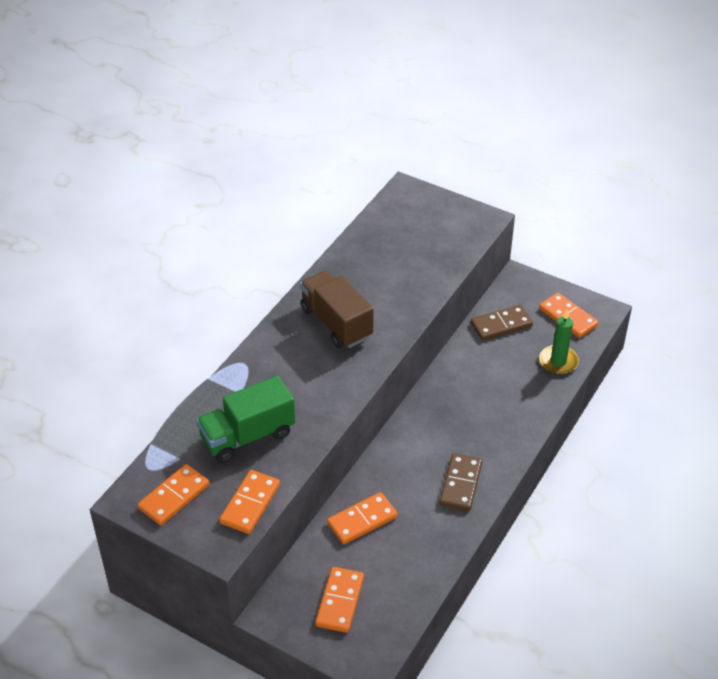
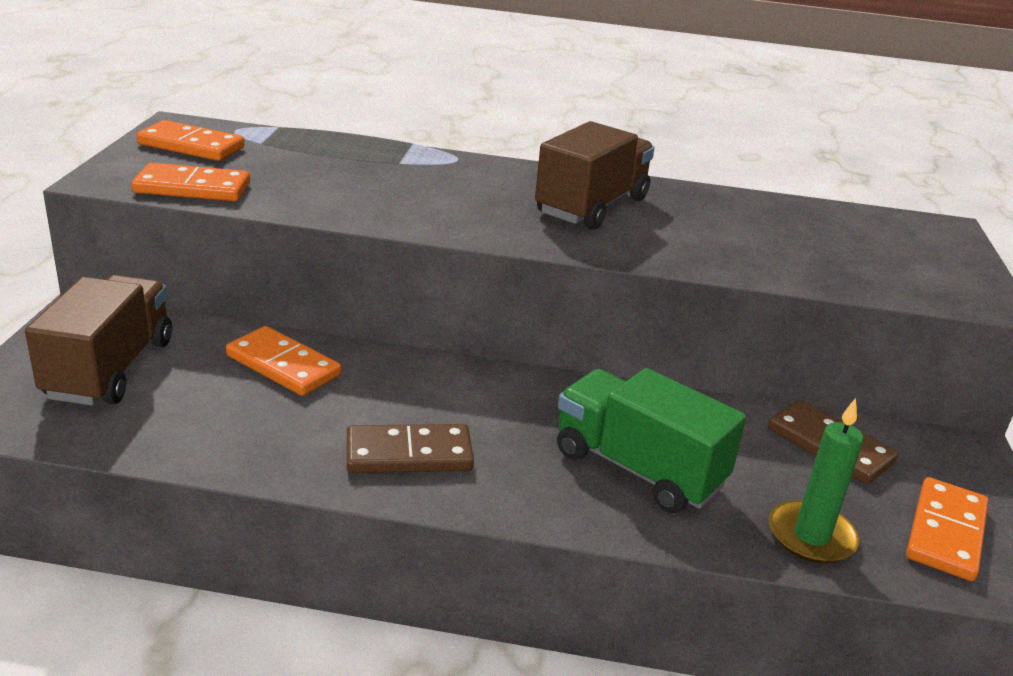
camera: 65 degrees right, 15 degrees down
green truck [196,376,295,463] -> green truck moved to [557,368,746,513]
orange domino [315,567,364,633] -> brown truck [25,275,172,406]

